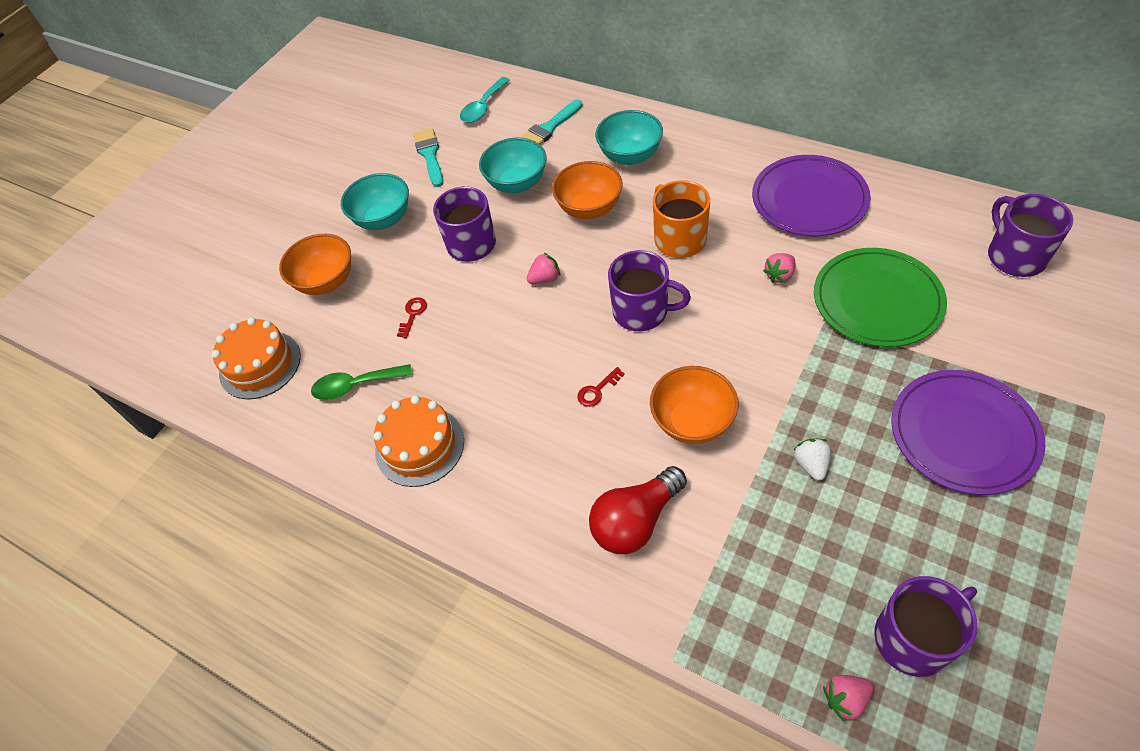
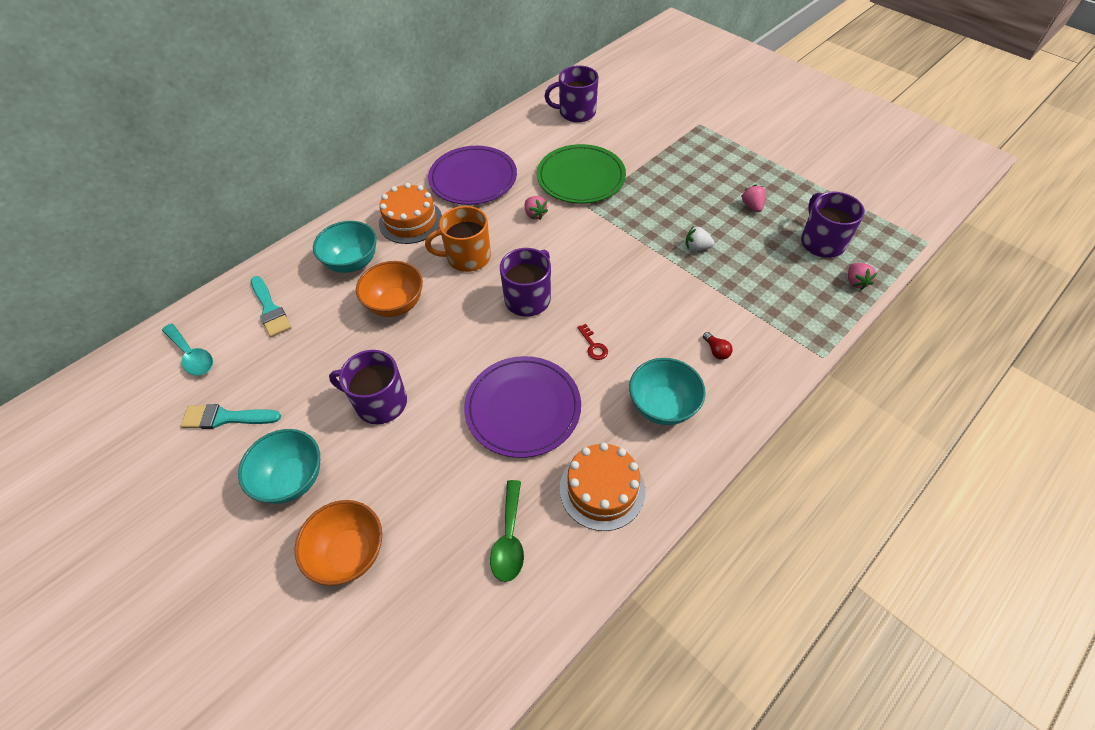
camera: 80 degrees left, 0 degrees up
orange cake [212,317,301,400] -> orange cake moved to [379,183,442,244]
red key [397,297,427,338] -> none
turquoise bowl [479,138,546,193] -> turquoise bowl moved to [629,358,705,425]
pink strawberry [526,252,560,284] -> pink strawberry moved to [741,185,766,212]
red light bulb [589,466,687,554] -> red light bulb [703,332,733,360], size x0.42
orange bowl [650,366,738,444] -> none
purple plate [891,370,1045,495] -> purple plate moved to [464,356,581,458]

